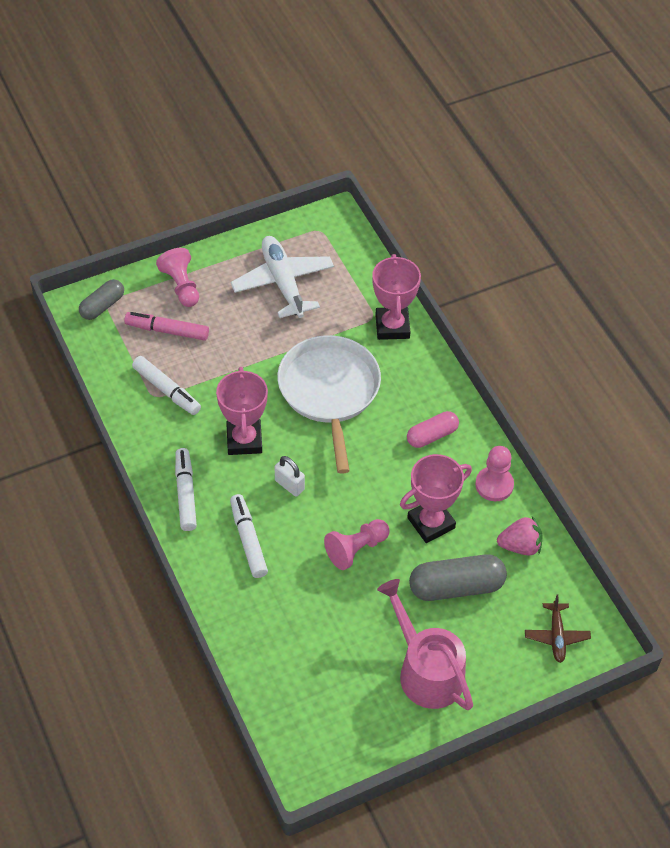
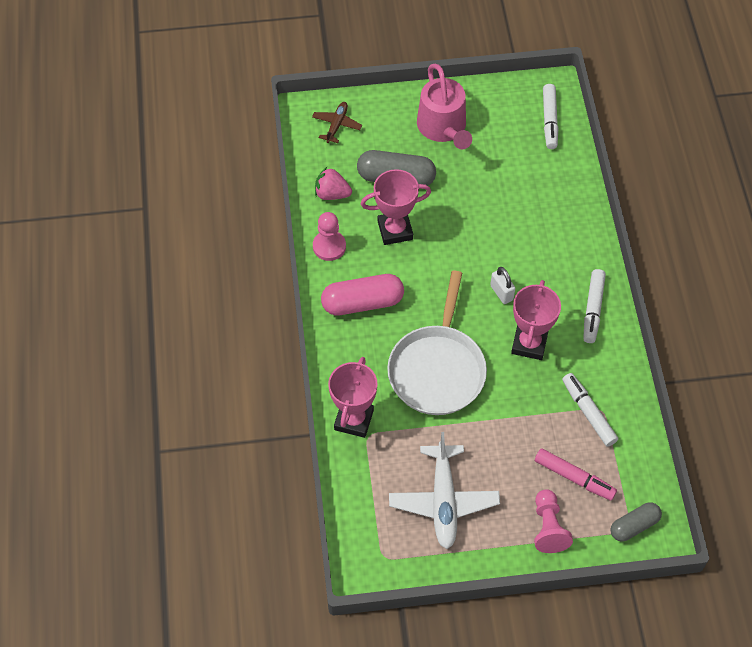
camera: 160 degrees left, 5 degrees up
white marker [230,494,268,578] -> white marker moved to [543,84,558,149]
pink pawn [324,519,390,570] -> none
pink capsule [407,411,459,448] -> pink capsule [321,274,404,315], size x1.60

